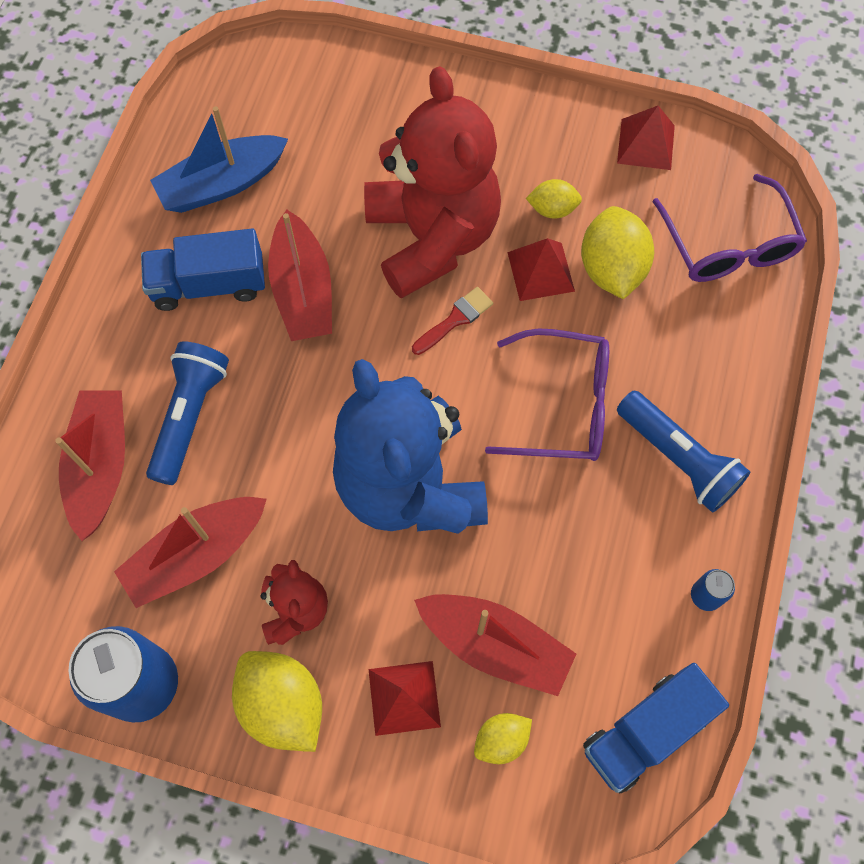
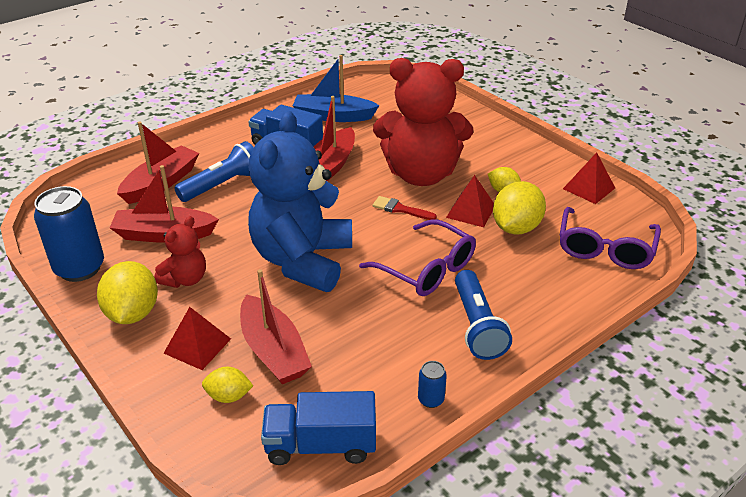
camera: 35 degrees right, 30 degrees down
red teddy bear [364,66,501,299] -> red teddy bear turned 75 degrees clockwise [373,58,473,186]
red brush [412,287,493,355] -> red brush turned 150 degrees counterclockwise [373,196,437,220]

